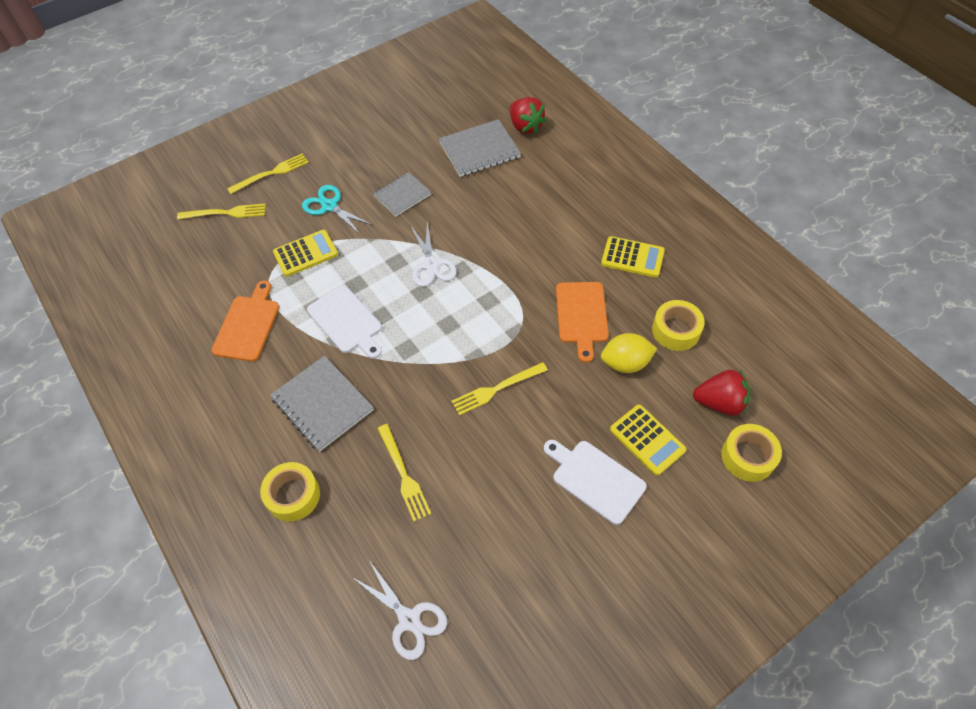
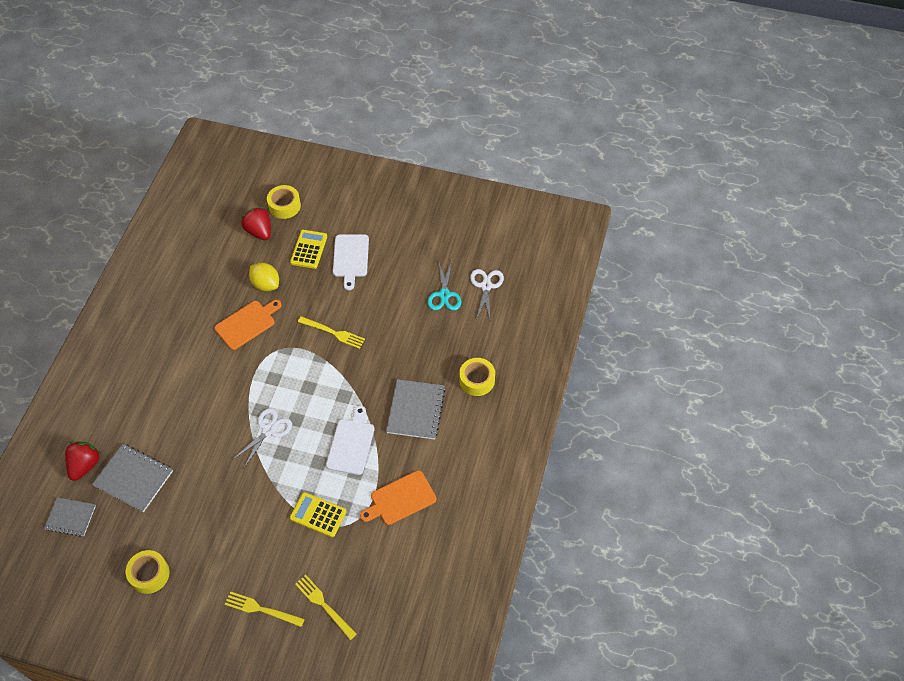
camera: 130 degrees left, 0 degrees up
turquoise scissors [302,185,374,235] -> turquoise scissors moved to [428,260,461,310]
grey notebook [374,172,431,216] -> grey notebook moved to [44,497,96,537]
yellow fork [378,424,431,522] -> none
yellow calculator [601,236,665,278] -> none
yellow tape [652,300,704,351] -> yellow tape moved to [126,550,169,594]

